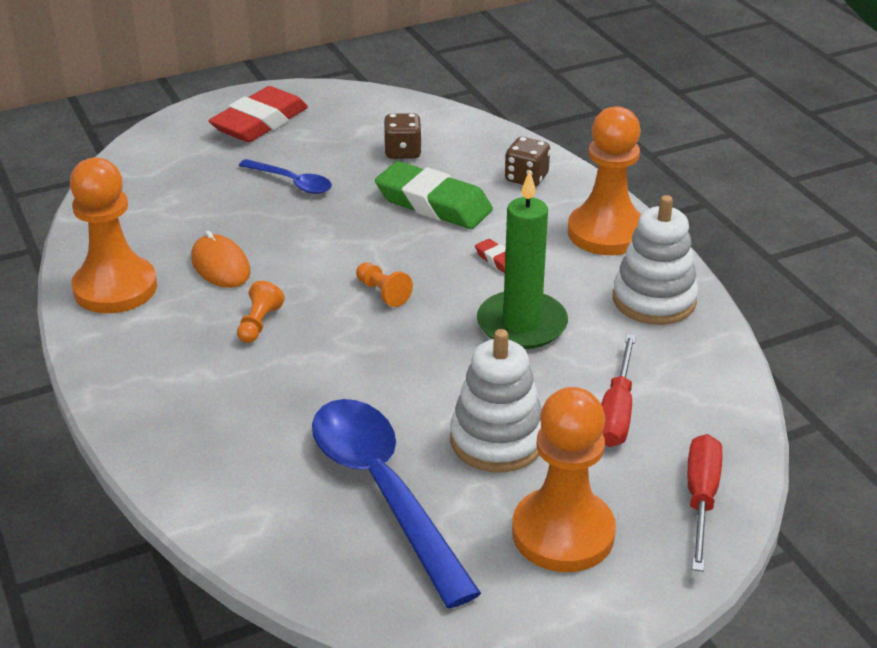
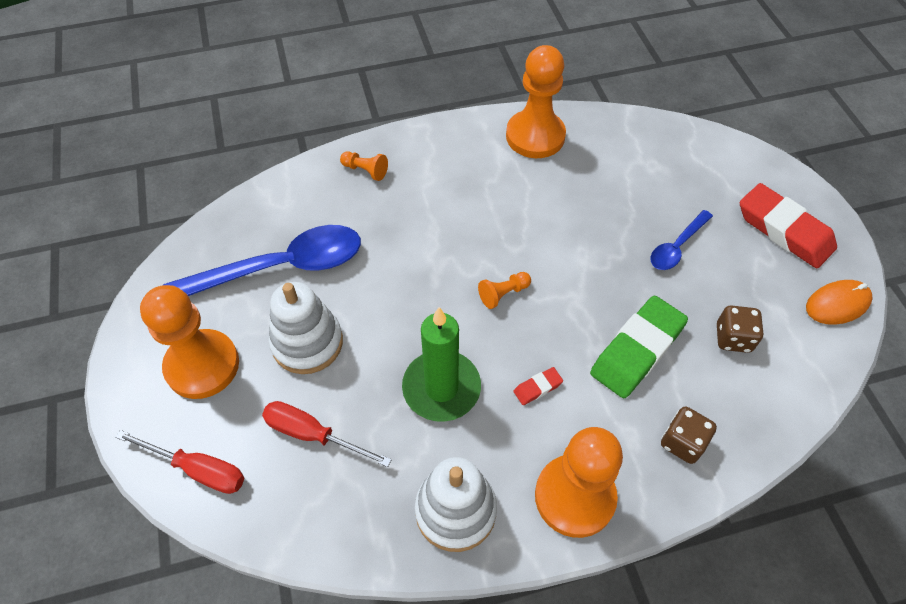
camera: 100 degrees right, 20 degrees up
orange mouse [191,230,250,288] -> orange mouse moved to [806,280,873,325]
orange pawn [237,281,285,343] -> orange pawn moved to [340,151,388,181]

